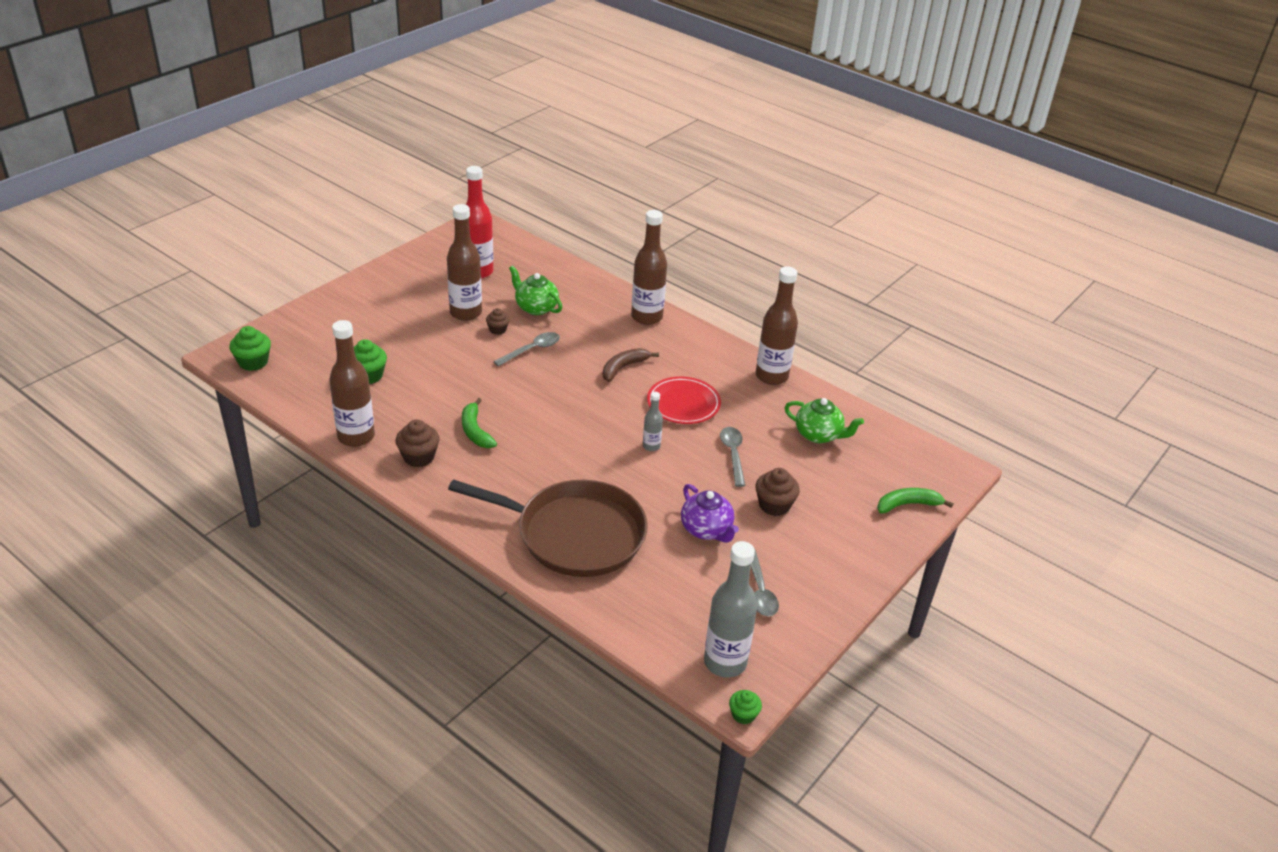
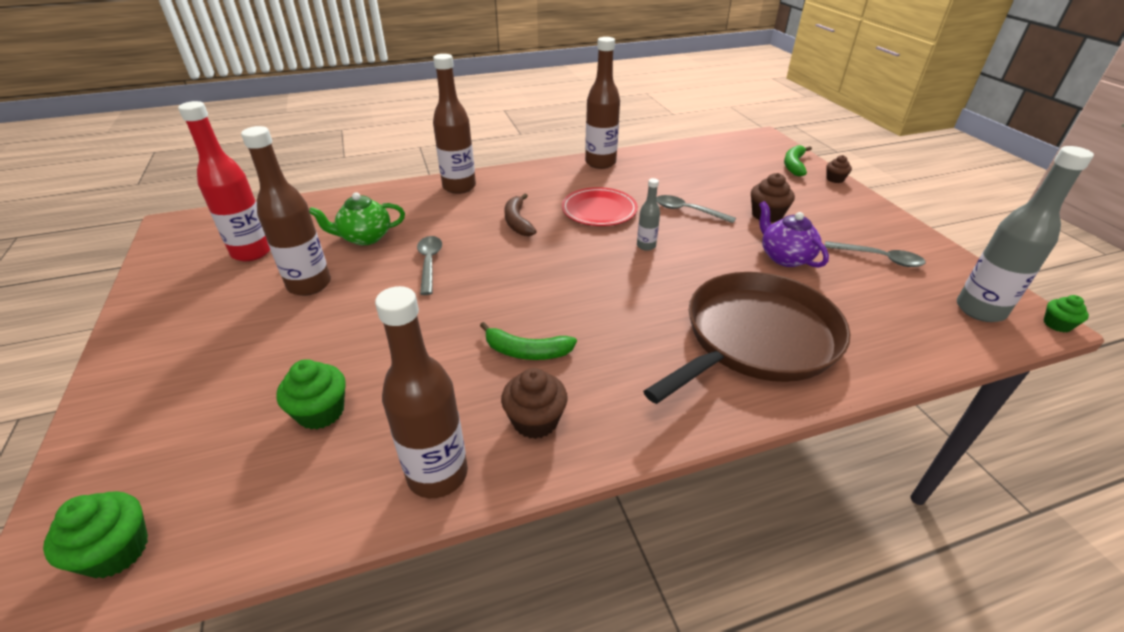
camera: 55 degrees left, 0 degrees up
brown cupcake [486,308,510,335] -> brown cupcake moved to [827,155,852,183]
purple teapot [681,484,739,543] -> purple teapot turned 120 degrees counterclockwise [759,201,829,268]
green teapot [784,398,864,443] -> none

